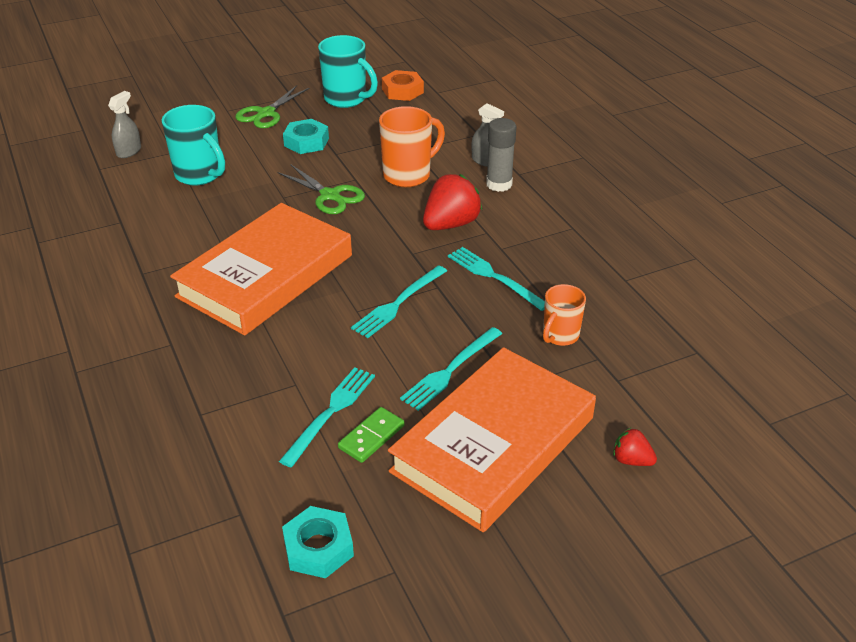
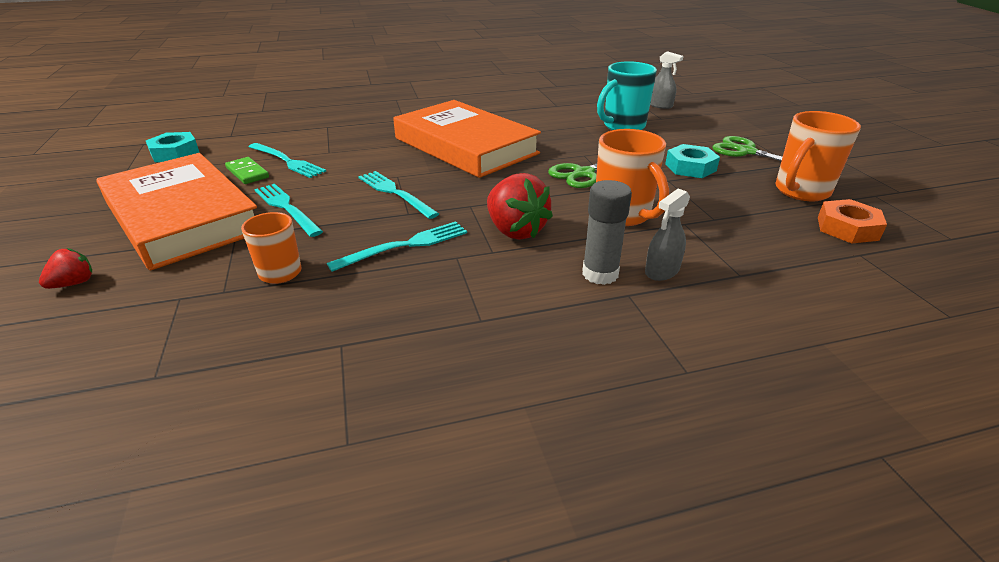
camera: 100 degrees right, 5 degrees down
turquoise mug [318,35,378,108] -> orange mug [775,111,861,201]

